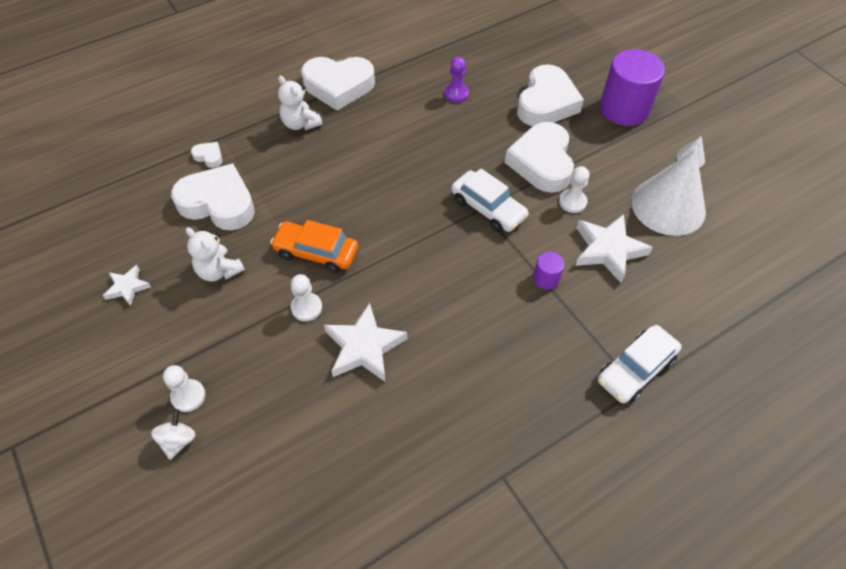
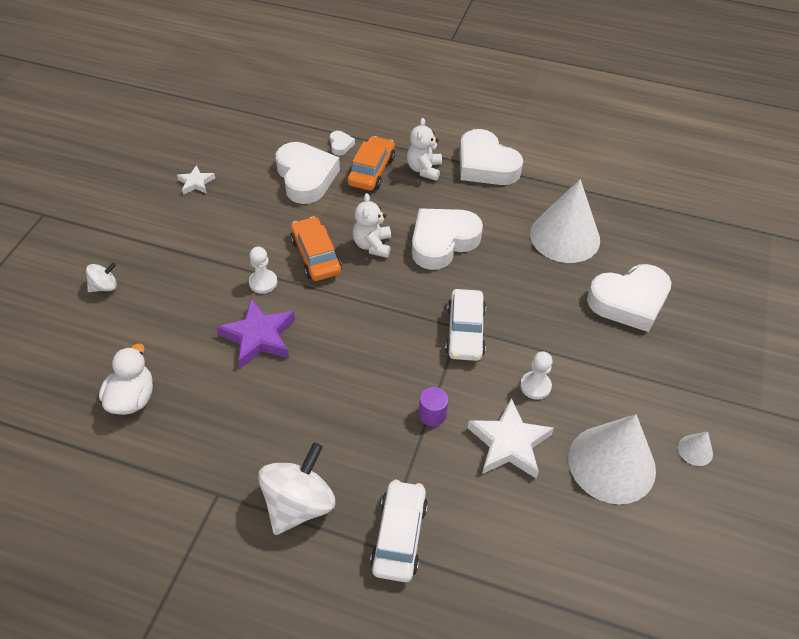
camera: 50 degrees right, 5 degrees down
white pawn [163,365,205,412] -> none
white teddy bear [186,227,245,281] -> white teddy bear moved to [353,193,391,258]
white star [324,303,407,382] -> purple star [217,298,295,369]
purple pawn [444,57,469,102] -> white cone [530,179,600,263]
white heart [505,122,574,193] -> white heart moved to [412,208,483,270]
white car [598,325,682,403] -> white car turned 90 degrees clockwise [370,480,428,582]
purple cylinder [600,49,665,126] -> none
none -> white duck [99,344,153,415]
none -> white spinning top [258,442,335,535]
none -> orange car [347,136,395,191]

